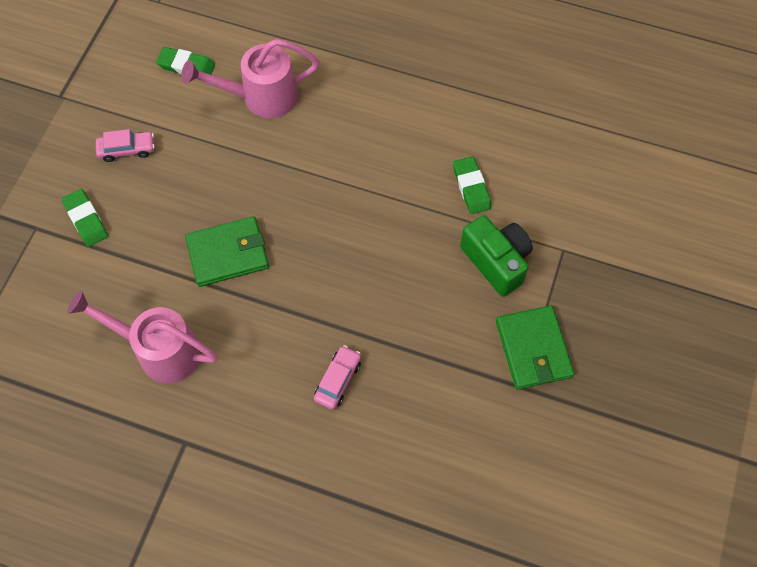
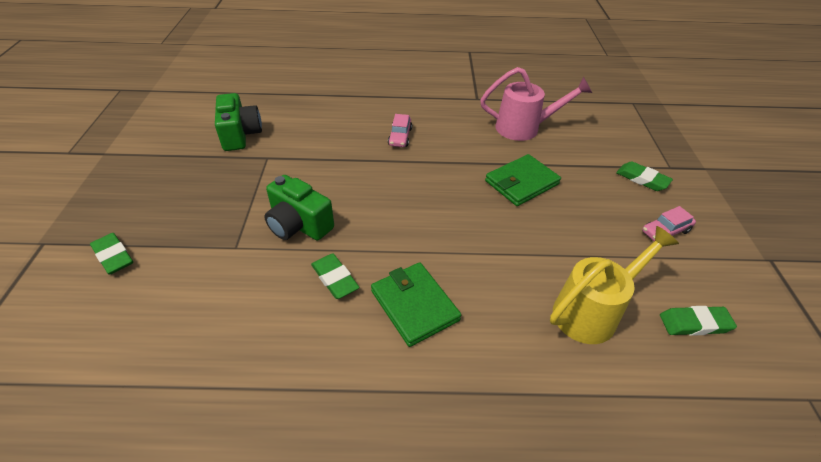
camera: 160 degrees right, 20 degrees down
pink watering can [181,39,319,118] -> yellow watering can [550,226,679,344]
green wallet [496,305,574,390] -> green wallet moved to [371,262,461,347]
none -> green eraser [90,233,133,275]
none -> green camera [215,93,262,151]

